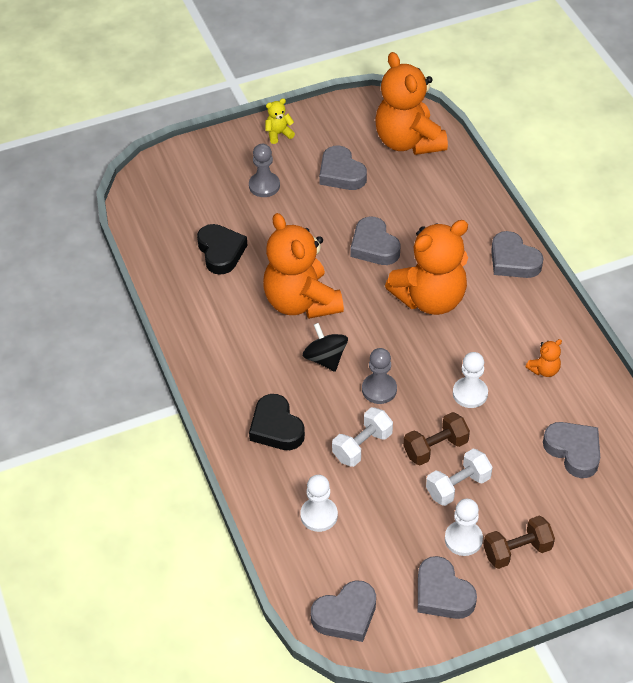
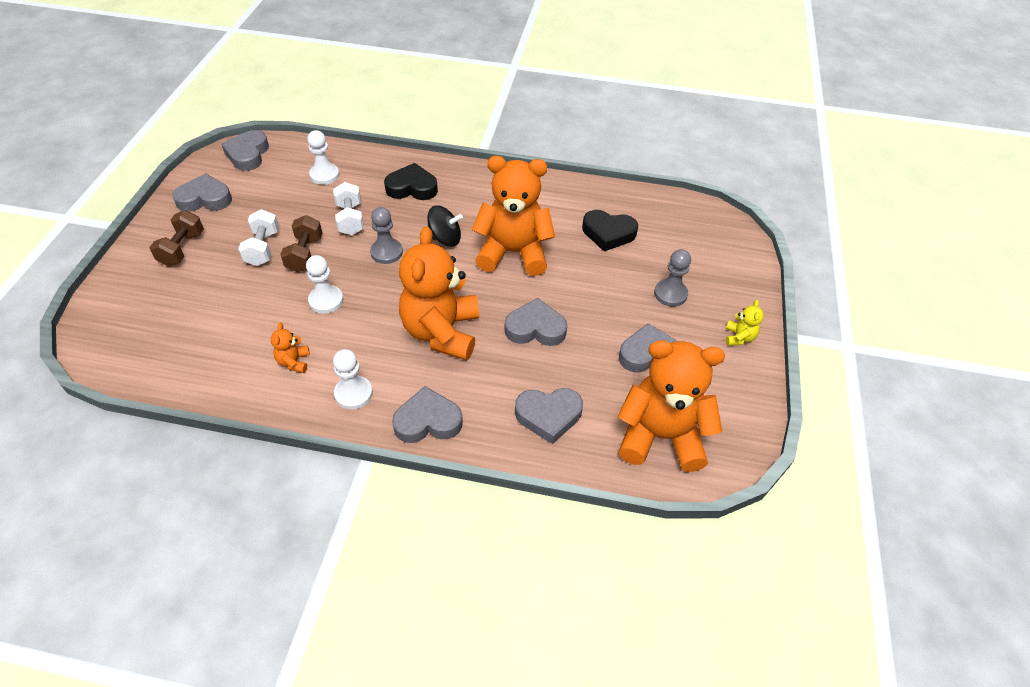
camera: 120 degrees right, 0 degrees up
white pawn [445,499,483,556] -> white pawn moved to [333,349,373,410]
grey heart [543,422,600,478] -> grey heart moved to [515,388,583,444]

